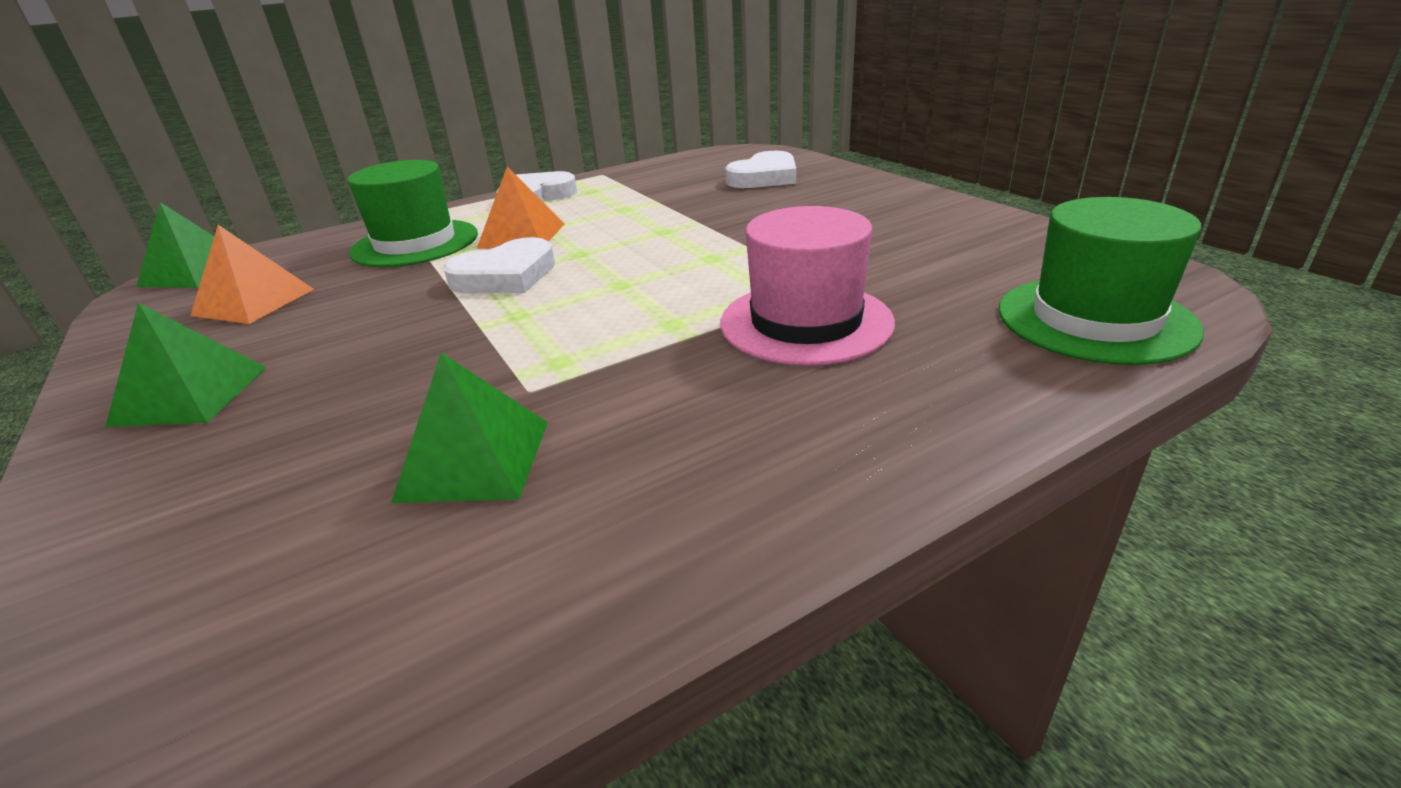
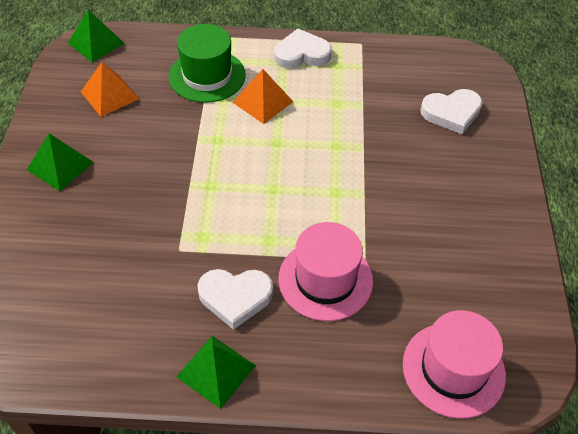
camera: 30 degrees right, 20 degrees up
green pyramid [391,352,548,503] -> green pyramid moved to [176,336,256,409]
white heart [443,237,555,293] -> white heart moved to [197,269,273,330]
green hat [999,197,1204,365] -> pink hat [403,310,506,418]

